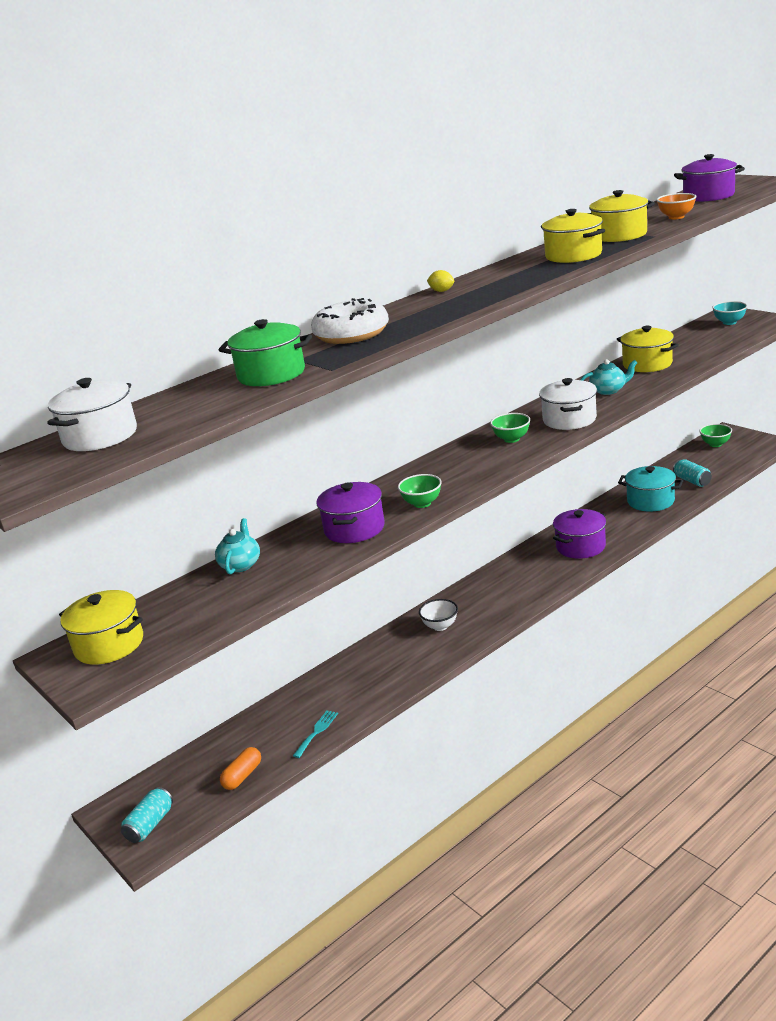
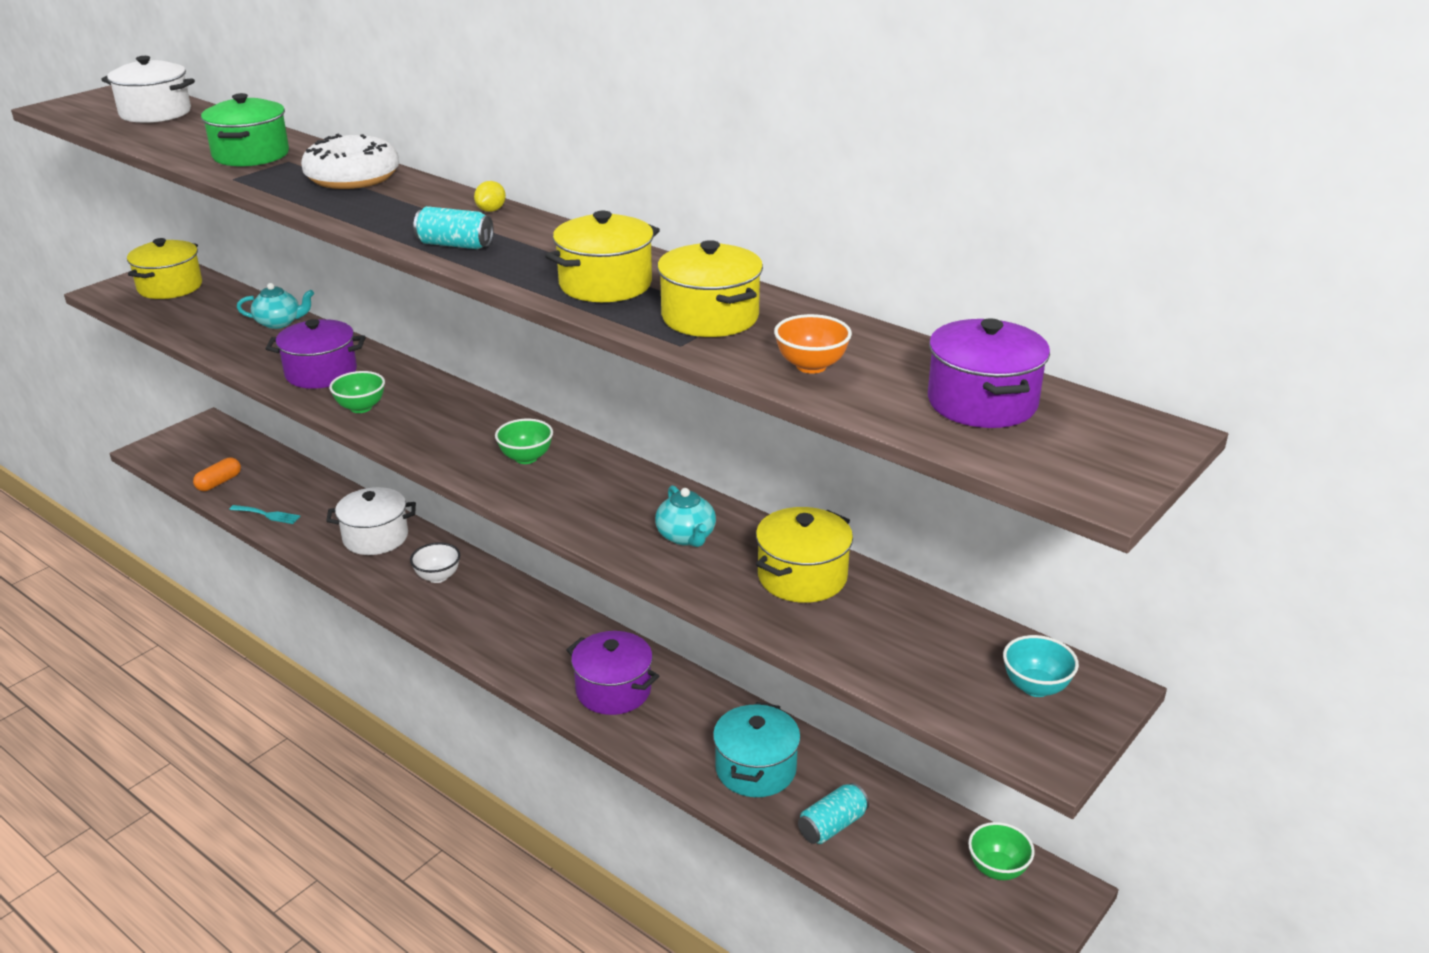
camera: 75 degrees right, 5 degrees up
turquoise can [121,787,173,843] -> turquoise can moved to [413,206,493,249]
orange capsule [220,747,261,790] -> orange capsule turned 75 degrees counterclockwise [193,457,241,491]
white pot [539,378,597,430] -> white pot moved to [326,487,416,555]

